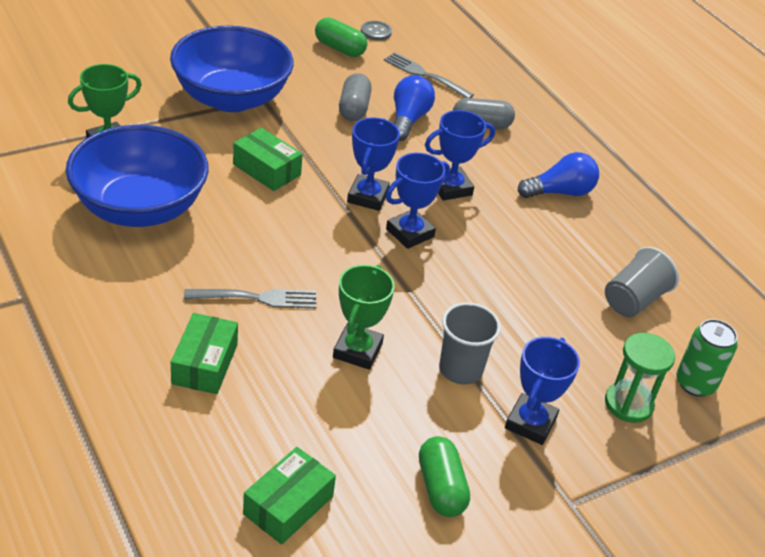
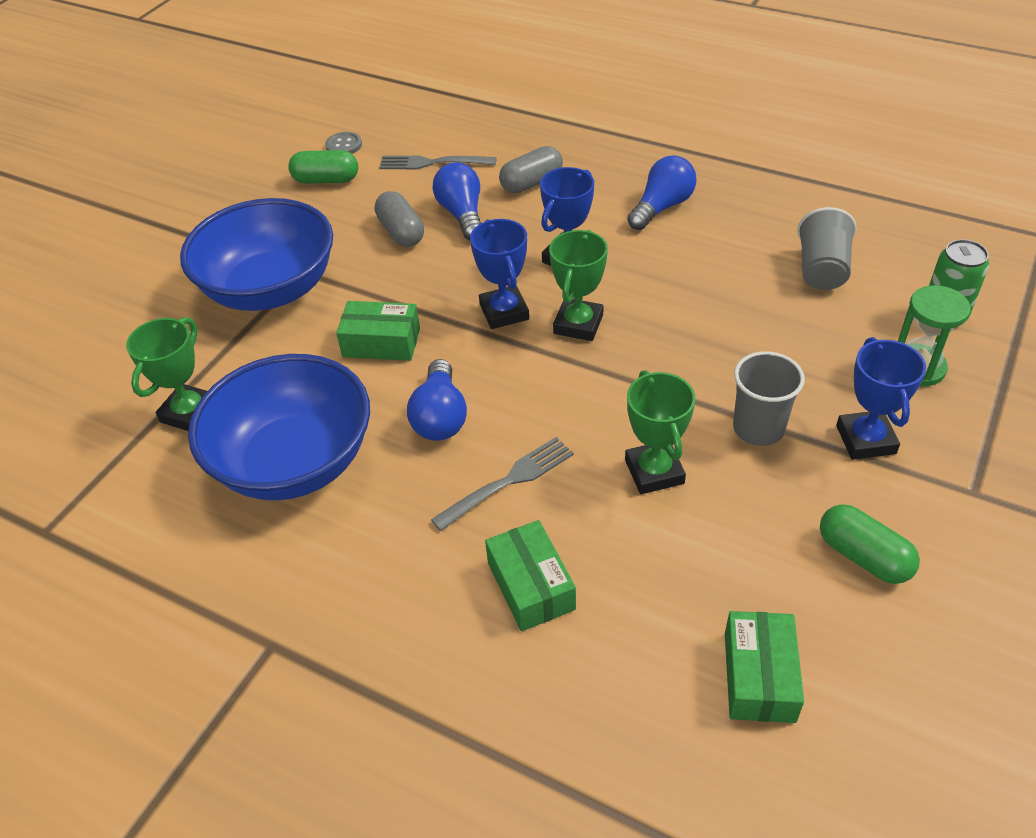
camera: 25 degrees left, 5 degrees up
blue trophy [386,153,450,249] -> green trophy [549,230,608,341]
none -> blue light bulb [407,359,467,441]

